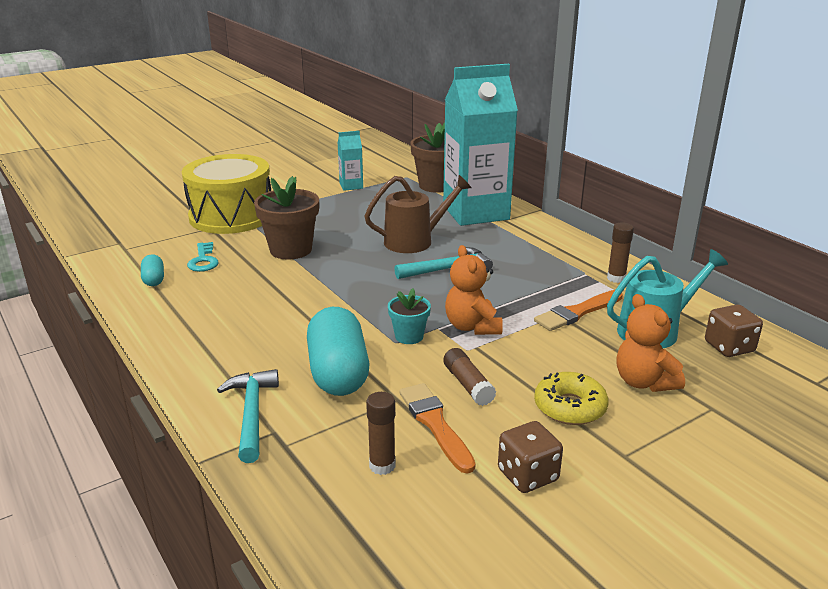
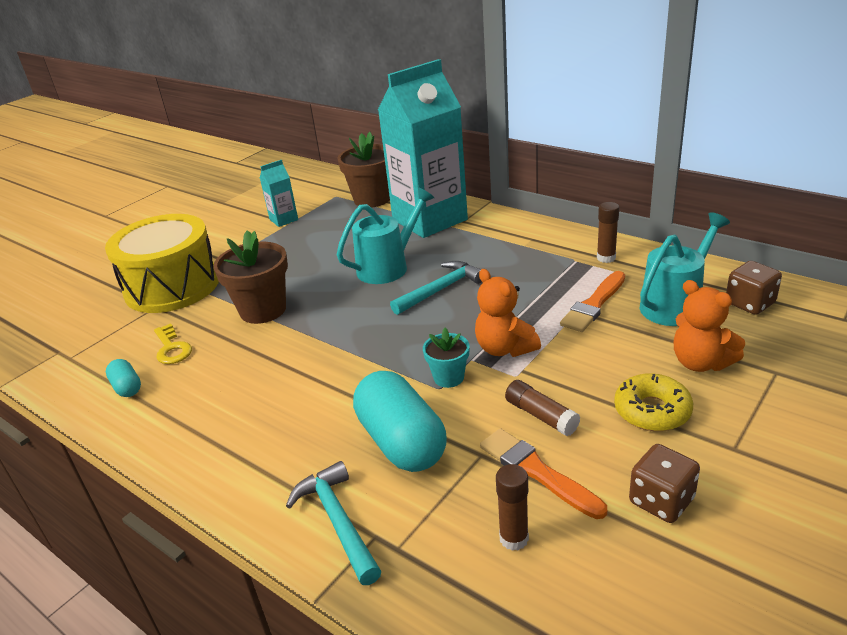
camera: 15 degrees left, 5 degrees up
turquoise key [187,242,219,272] -> yellow key [154,324,192,364]
brown watering can [364,175,472,253] -> turquoise watering can [337,187,434,284]

